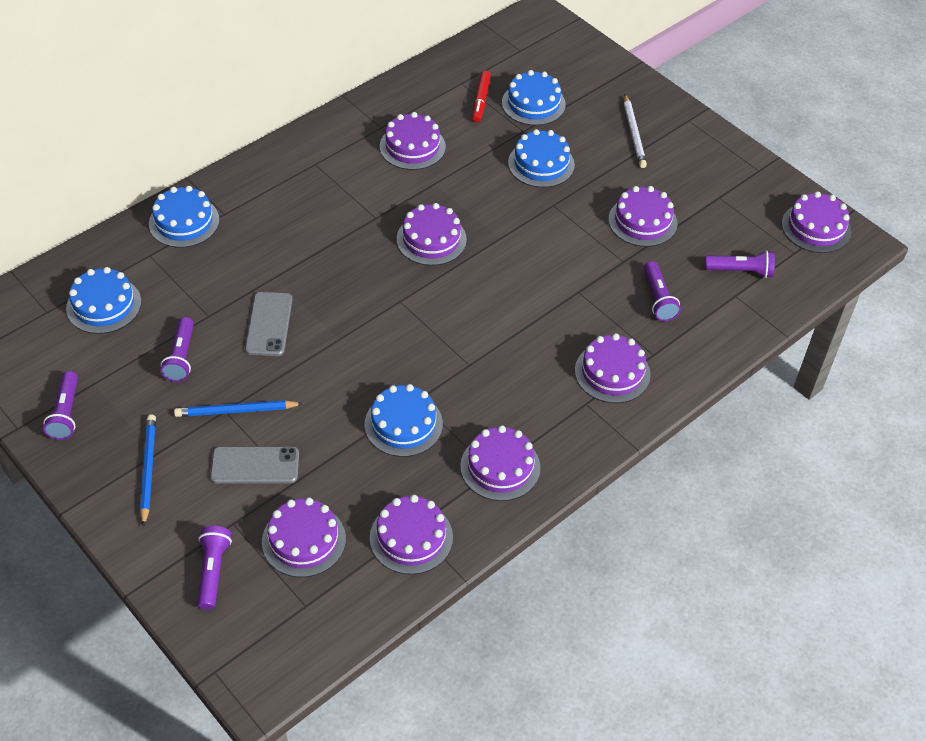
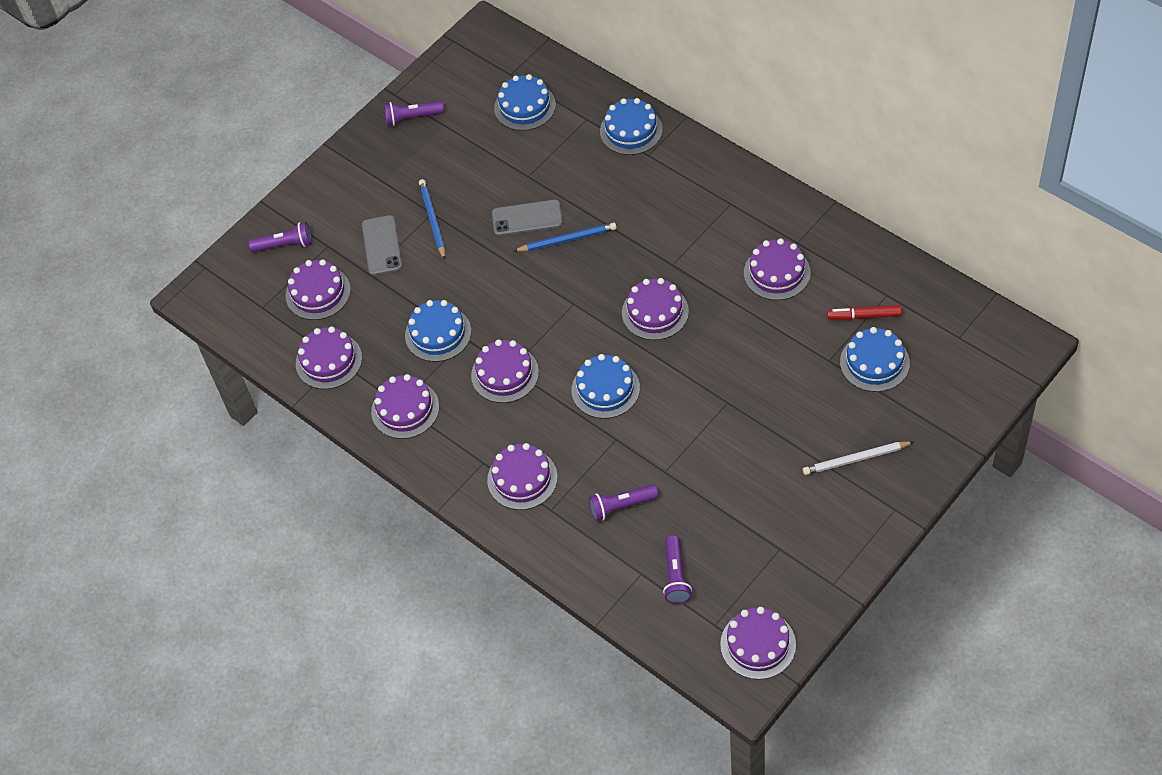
camera: 90 degrees right, 5 degrees up
blue pencil [140,414,156,527] -> blue pencil moved to [514,223,617,252]
purple flashlight [160,317,194,382] -> none
blue cake [508,129,575,188] -> blue cake moved to [571,354,640,419]
purple cake [609,186,677,247] -> purple cake moved to [471,339,539,403]

